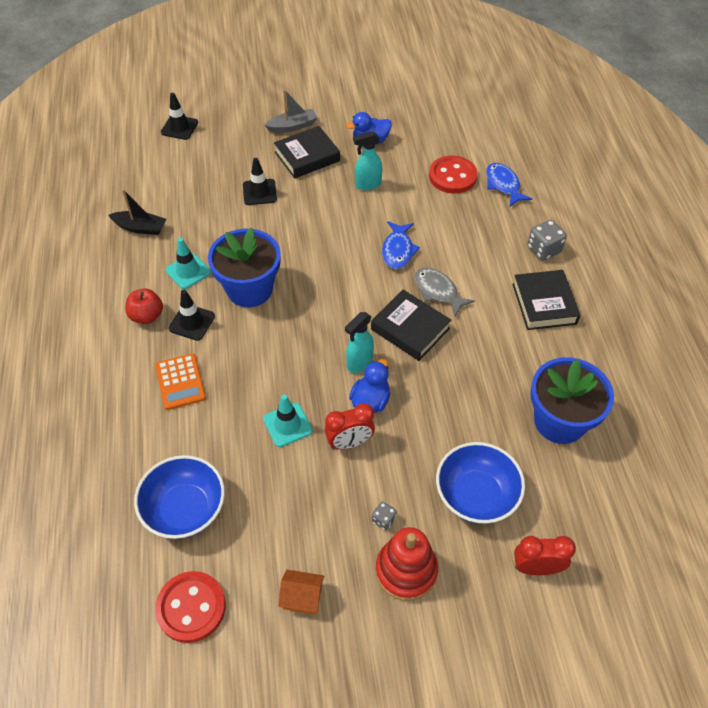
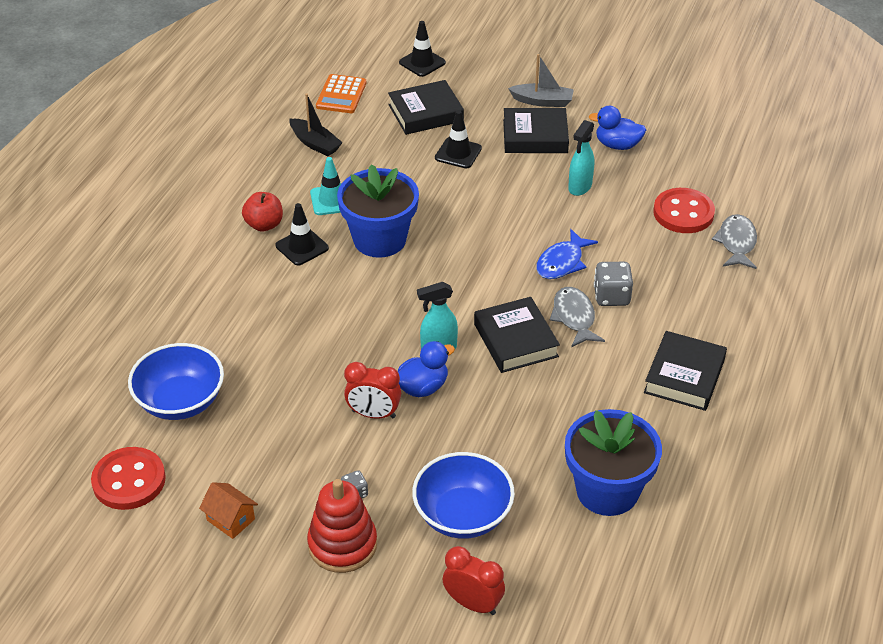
camera: 30 degrees right, 10 degrees down
orange calculator [155,353,206,410] -> orange calculator moved to [316,74,366,113]
turquoise traffic cone [263,395,312,447] -> none
turquoise spray bottle [353,131,382,191] -> turquoise spray bottle turned 75 degrees counterclockwise [568,120,594,196]
blue fish [486,163,532,207] -> grey fish [712,214,757,269]
grey dice [527,220,567,260] -> grey dice moved to [594,262,633,306]
none -> black book [388,80,464,135]

